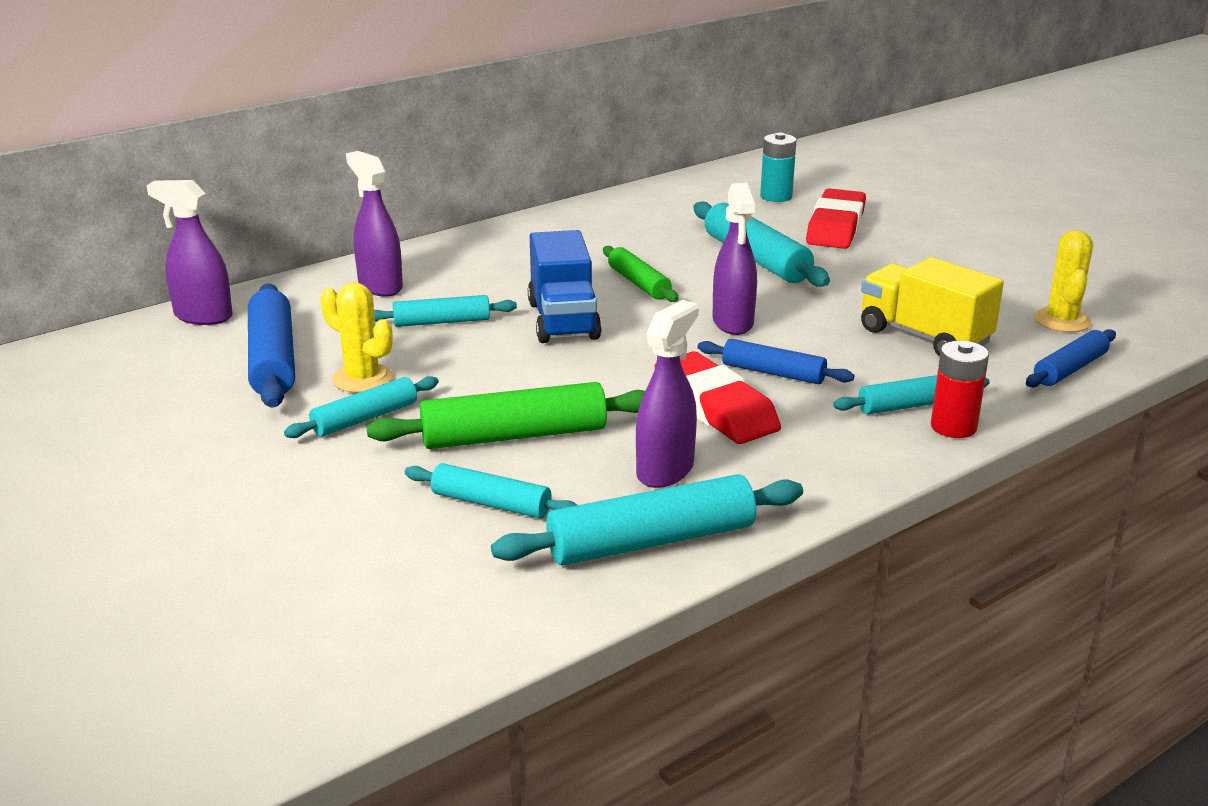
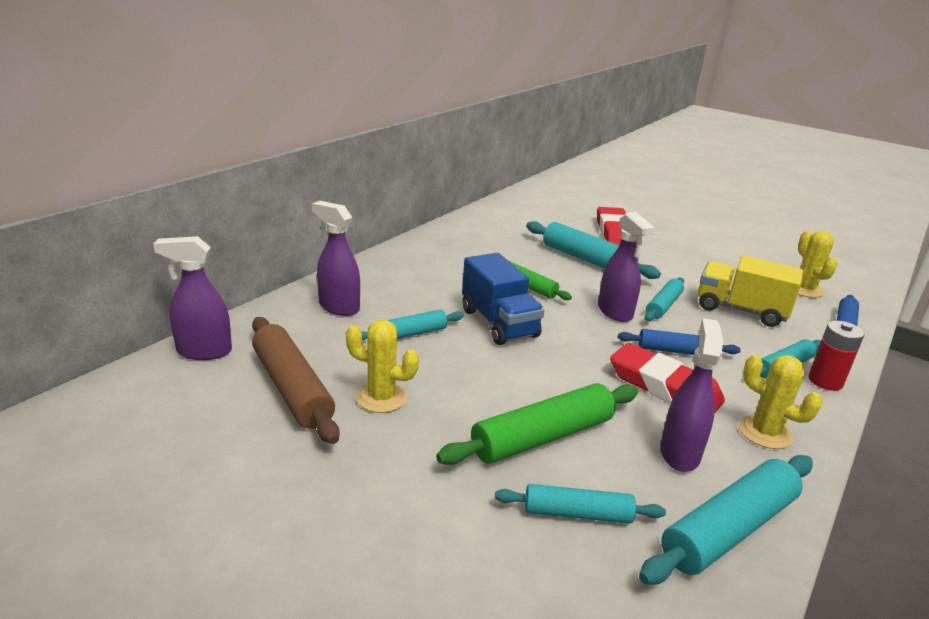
camera: 20 degrees left, 0 degrees up
blue rolling pin [248,283,295,408] -> brown rolling pin [252,317,339,444]
turquoise rolling pin [284,376,439,438] -> turquoise rolling pin moved to [645,277,684,321]
turquoise battery [760,133,797,202] -> none
none -> yellow cactus [739,355,823,449]

